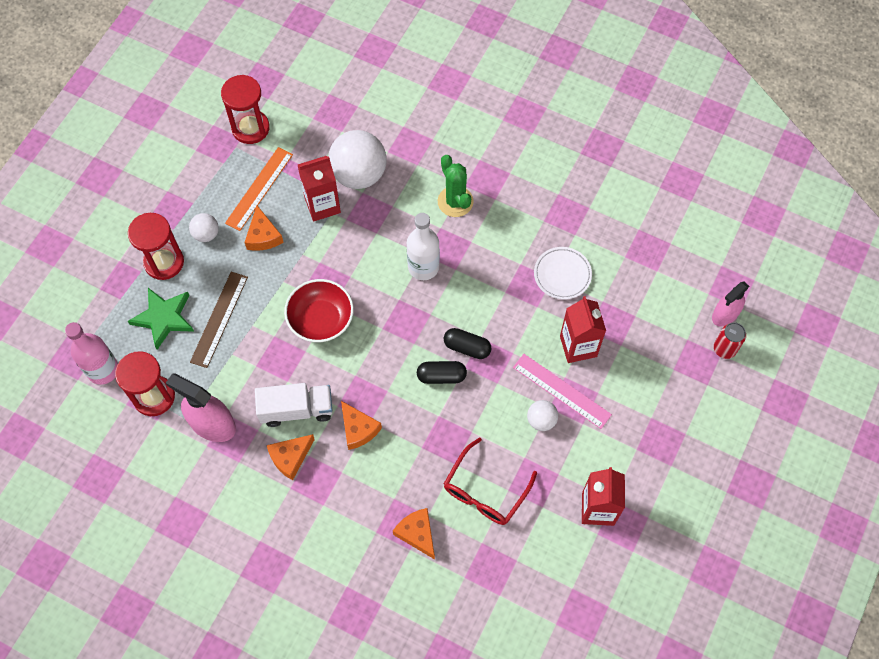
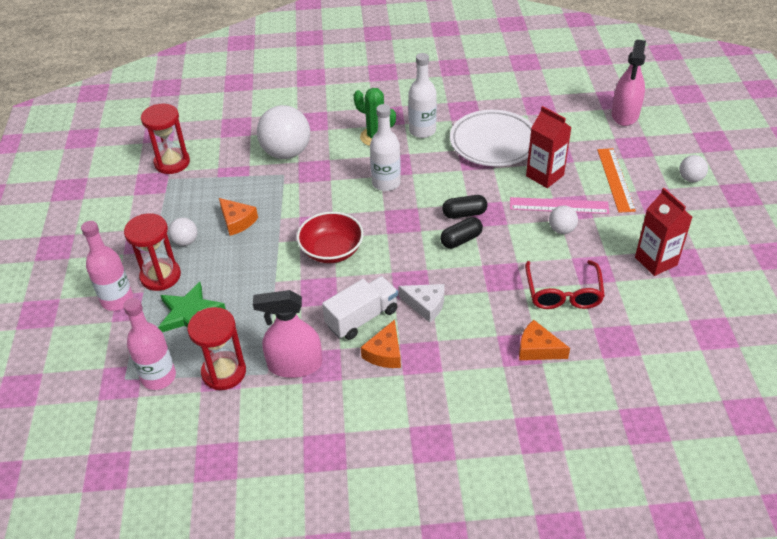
camera: 30 degrees left, 20 degrees down
brown ruler [190,272,248,368] -> none
orange ruler [225,147,293,231] -> orange ruler moved to [597,148,636,213]
red carton [298,156,341,221] -> none
orange cheese [341,401,382,450] -> white cheese [398,284,445,323]
white plate [534,247,592,299] -> white plate [450,110,533,166], size x1.74
pink spray bottle [712,282,749,327] -> pink spray bottle [611,40,646,126], size x1.51
red can [714,322,746,359] -> none
none -> pink bottle [81,221,133,311]
none -> white bottle [408,53,437,138]
none -> white ball [679,155,708,182]

